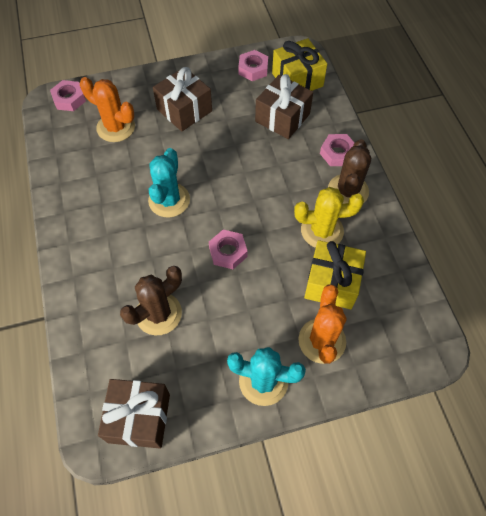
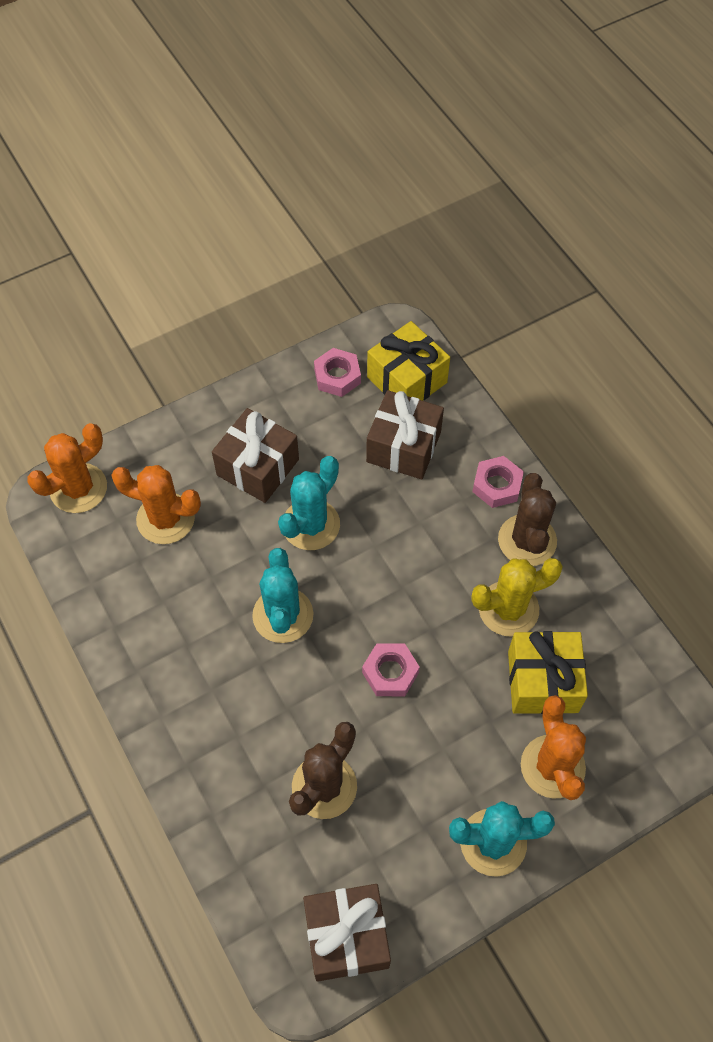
camera: 15 degrees left, 0 degrees up
pink nut [50,80,86,111] -> orange cactus [27,423,107,513]
none -> turquoise cactus [278,456,340,550]

